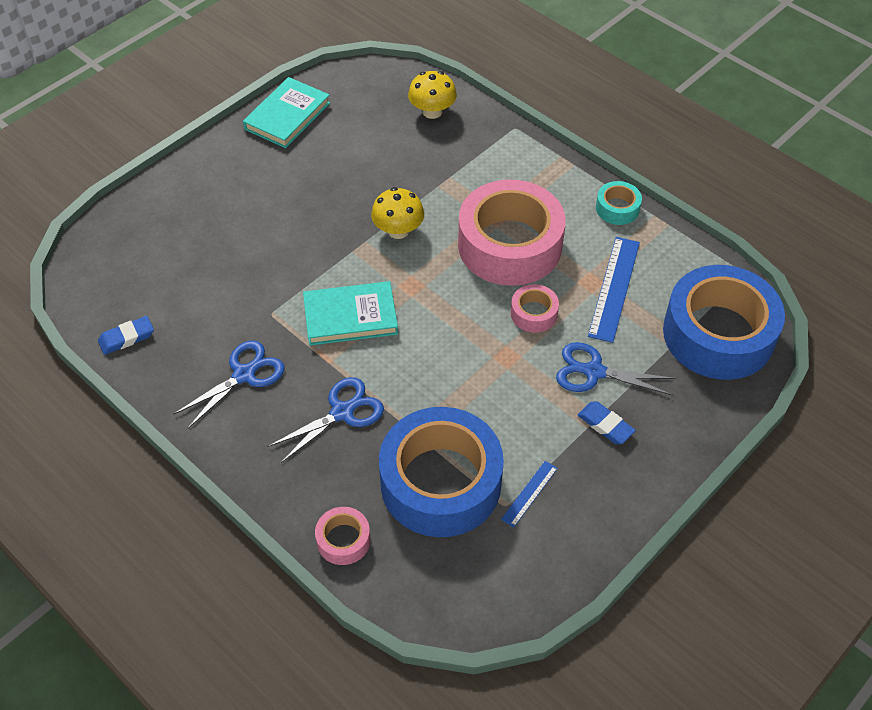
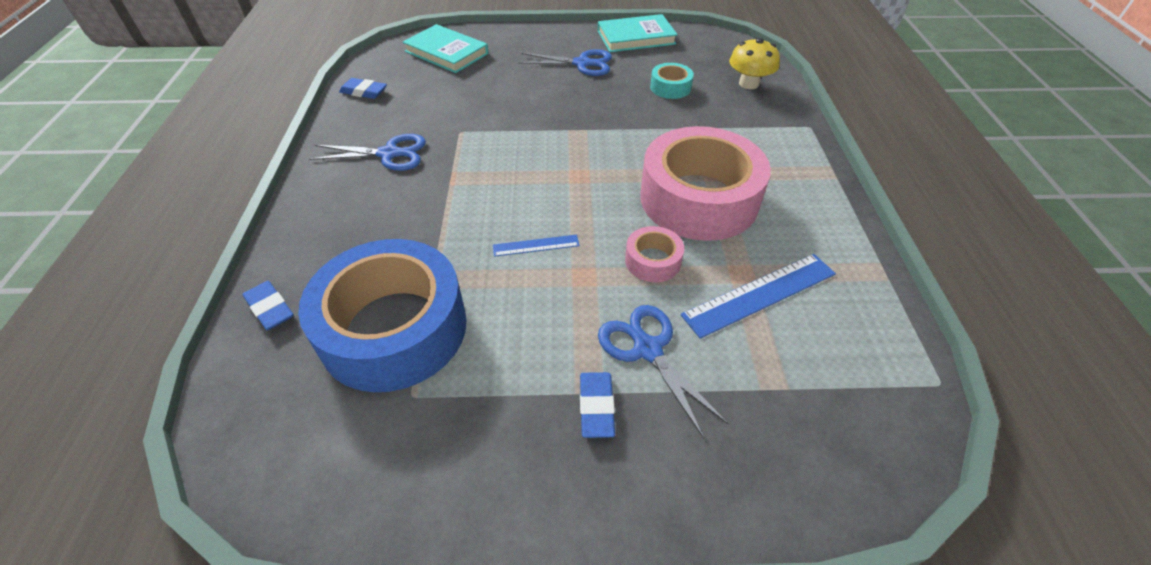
camera: 45 degrees right, 5 degrees down
blue scissors [267,377,384,463] -> blue scissors moved to [518,49,612,76]
turquoise book [303,281,398,345] -> turquoise book moved to [403,24,489,73]
pink tape [315,507,370,565] -> blue eraser [242,281,294,331]
yellow mushroom [371,187,424,239] -> none
blue ruler [501,461,558,528] -> blue ruler moved to [493,235,580,257]
turquoise tape [596,181,642,225] -> turquoise tape moved to [650,63,694,99]
blue tape [663,265,785,380] -> none

